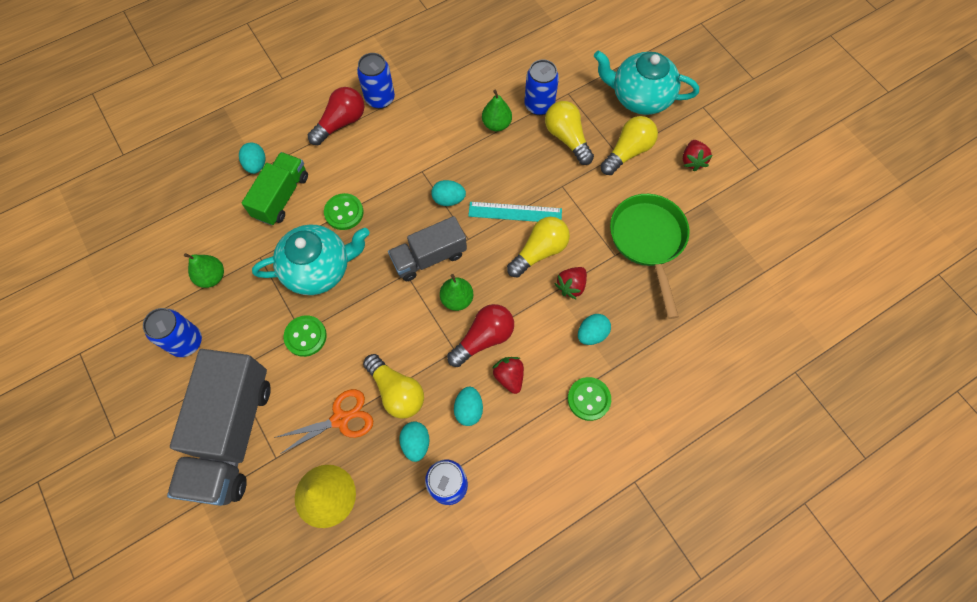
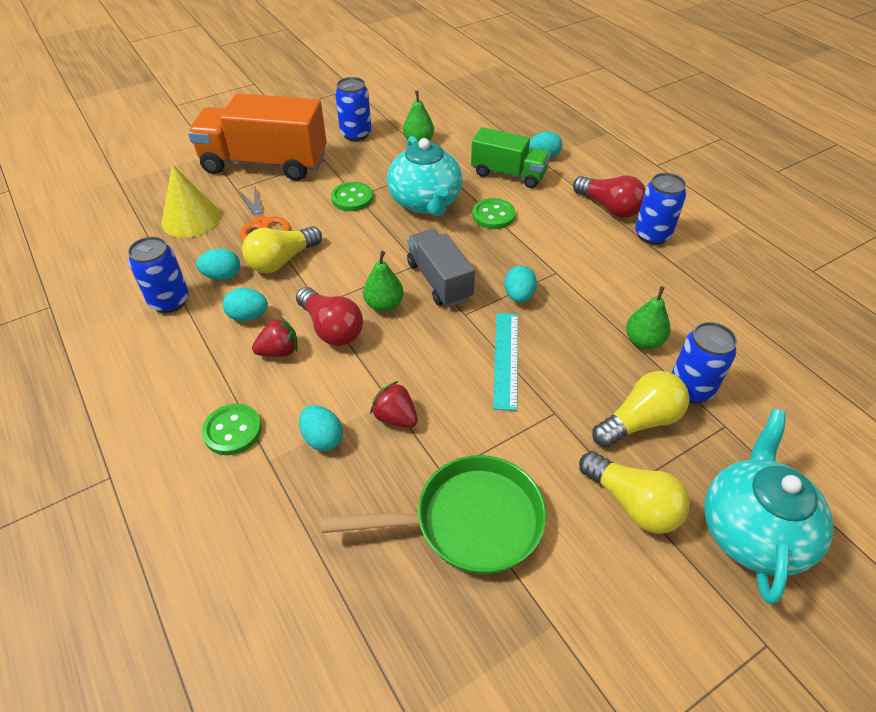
camera: 90 degrees right, 20 degrees down
grey truck [167,349,271,506] -> orange truck [188,93,327,181]
yellow light bulb [507,217,570,278] -> none
red strawberry [683,140,713,171] -> none

